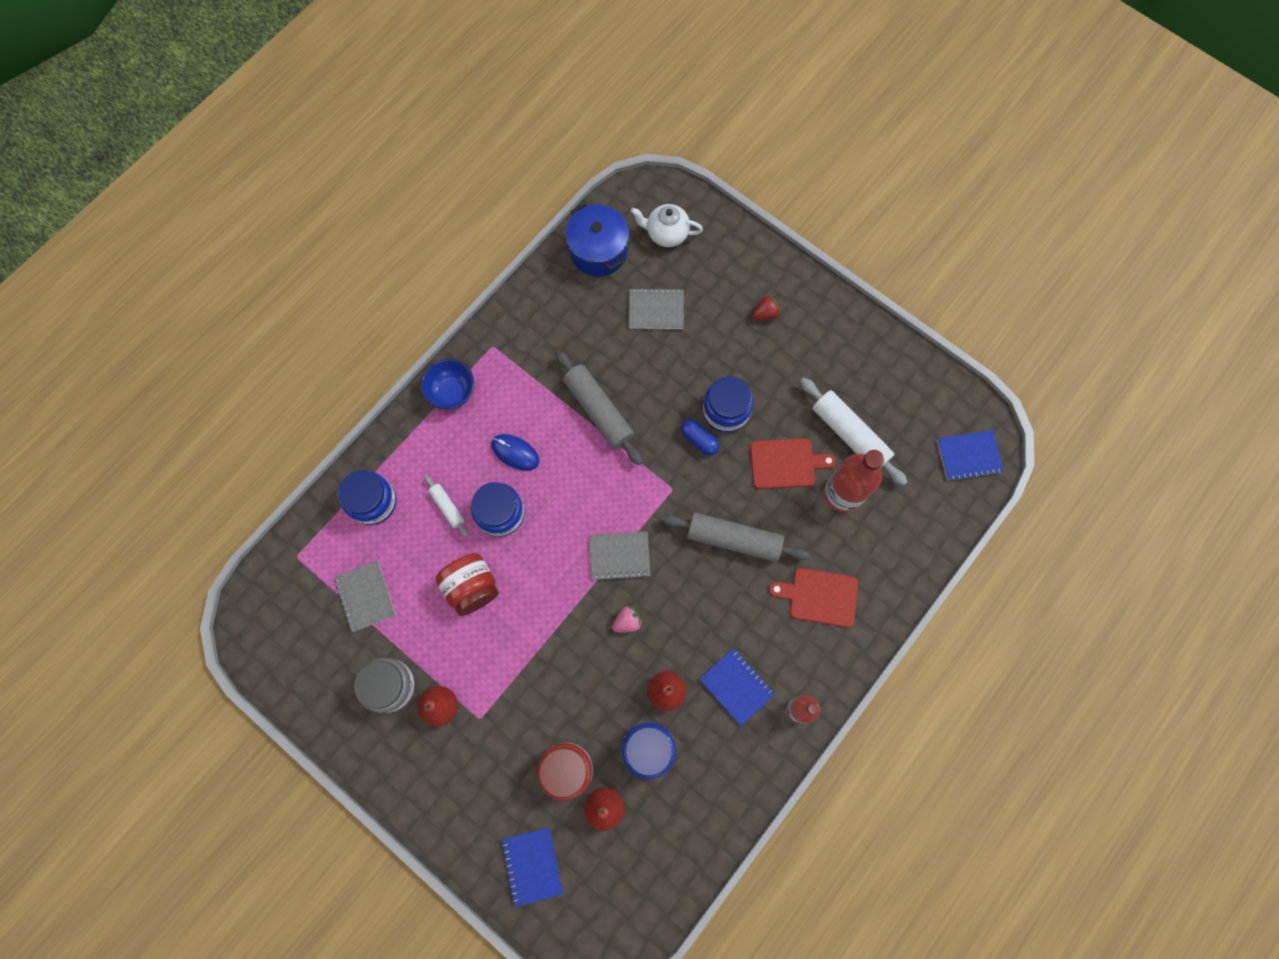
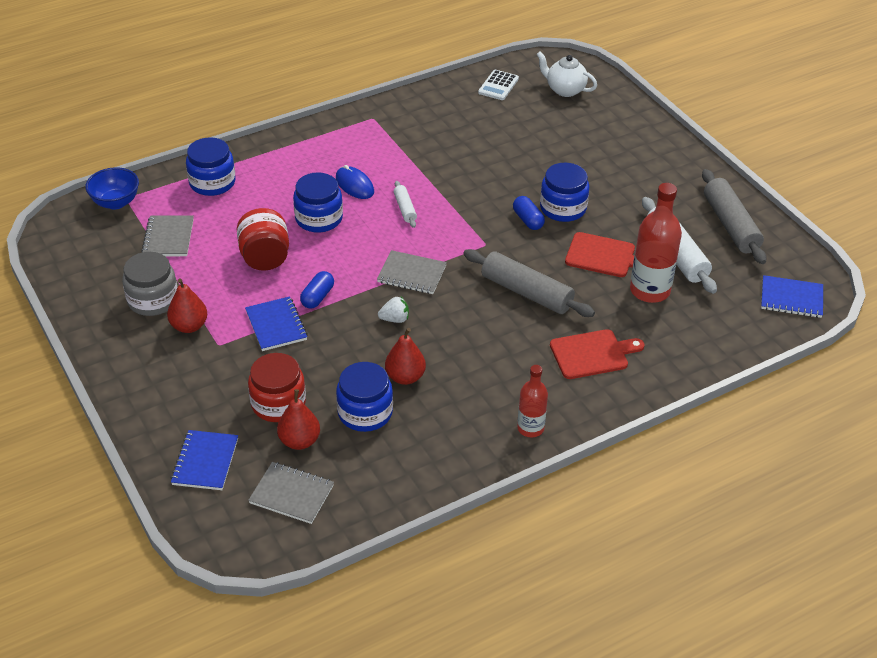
camera: 20 degrees right, 30 degrees down
blue bowl [421,359,474,409] -> blue bowl moved to [85,167,139,209]
white rolling pin [425,476,468,537] -> white rolling pin moved to [394,181,417,228]
grey rolling pin [556,350,643,465] -> grey rolling pin moved to [702,169,767,264]
blue pot [565,203,629,276] -> white calculator [478,70,519,100]
pink strawberry [612,606,643,632] -> white strawberry [378,297,409,323]
grey notebook [629,288,684,329] -> grey notebook moved to [248,462,334,524]
blue notebook [699,648,775,726] -> blue notebook moved to [245,296,308,351]
red strawberry [752,295,780,320] -> none
red cutting board [769,568,858,627] -> red cutting board turned 135 degrees clockwise [550,329,644,379]
none -> blue capsule [300,271,334,309]

